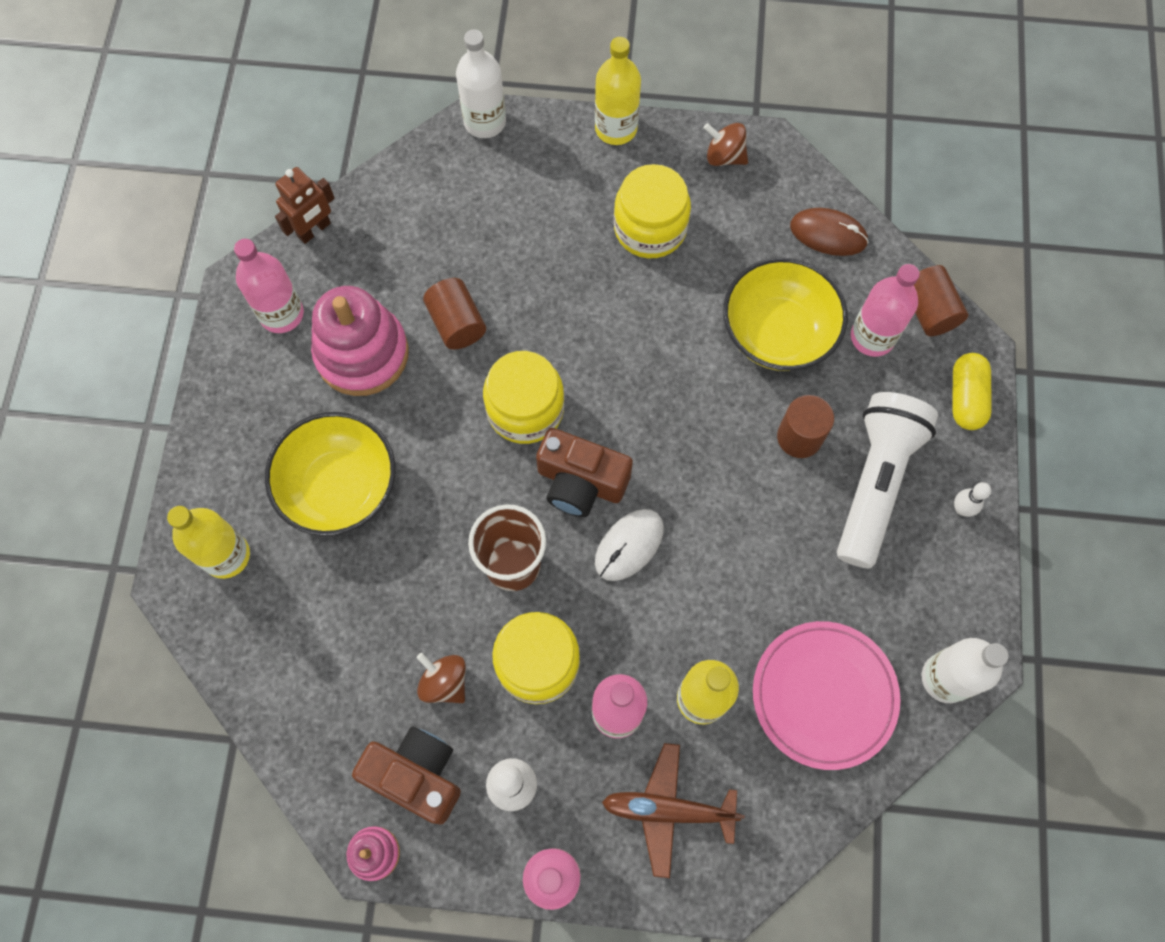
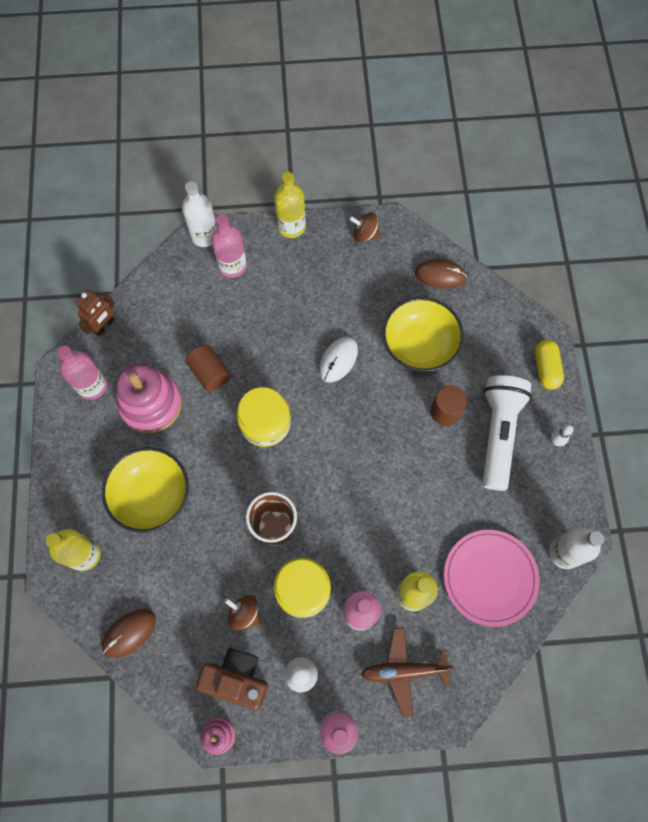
camera: 10 degrees left, 0 degrees up
brown camera [536,428,633,517] -> none
white mouse [595,509,664,581] -> white mouse moved to [319,337,358,383]
yellow jar [614,164,691,258] -> none
pink bottle [851,264,920,357] -> pink bottle moved to [211,214,247,278]
brown cylinder [914,265,969,336] -> none
none -> brown mouse [102,609,156,658]

